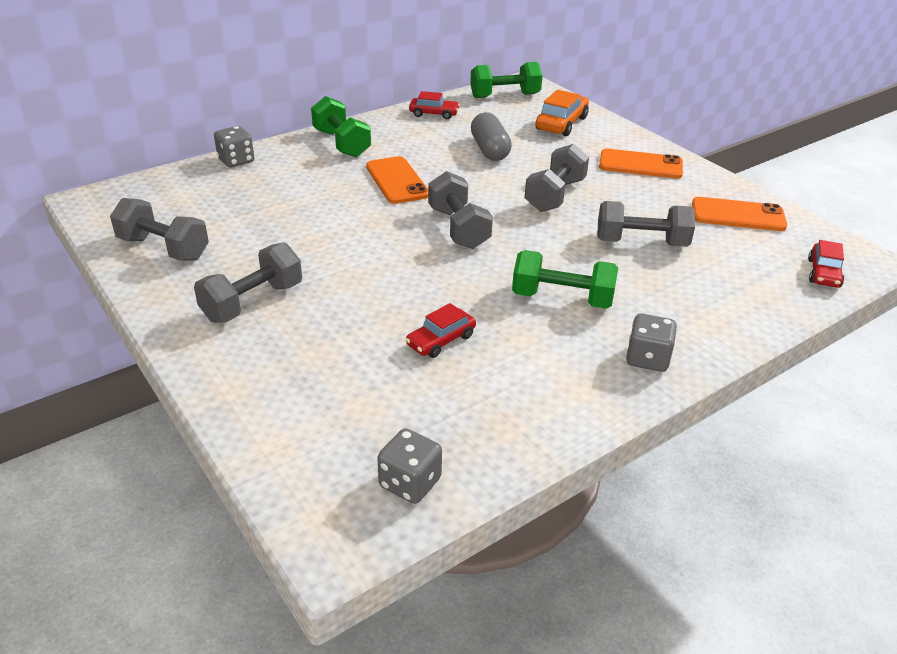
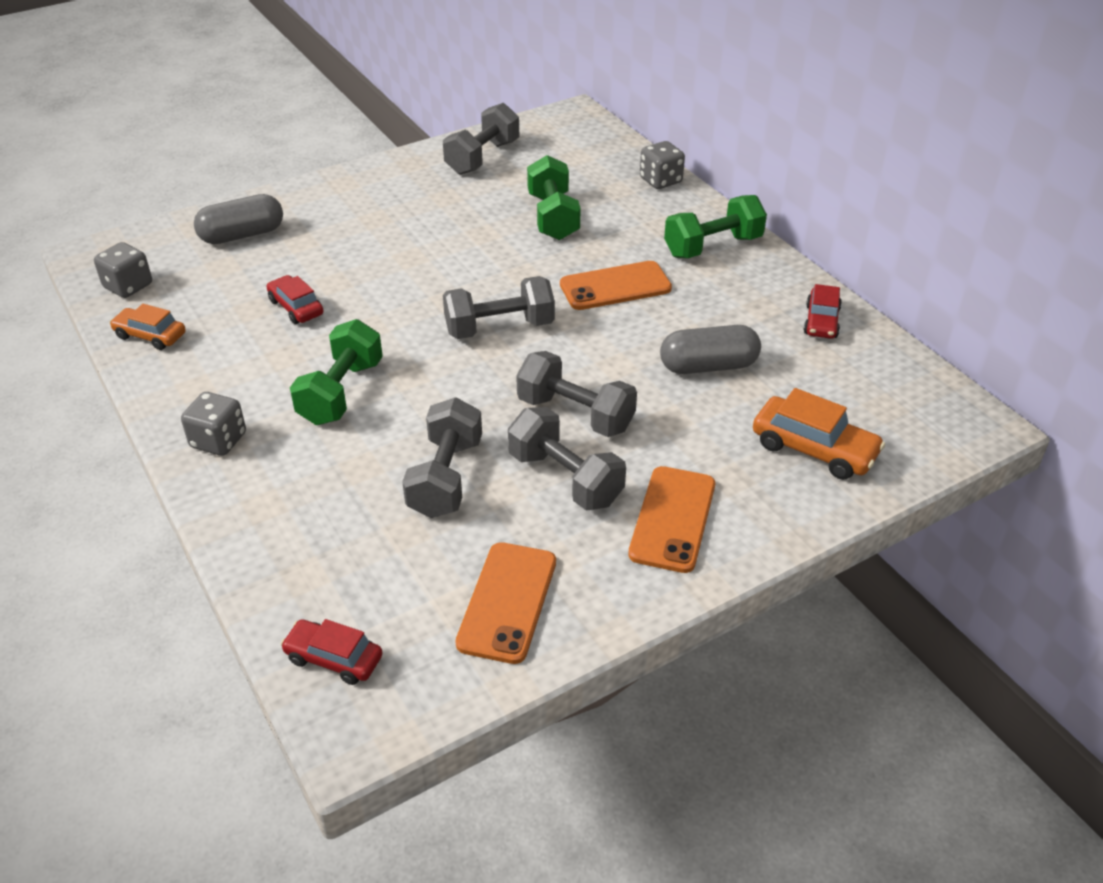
camera: 95 degrees right, 5 degrees up
grey dumbbell [194,242,302,323] -> grey dumbbell moved to [508,407,626,510]
green dumbbell [470,62,543,98] -> green dumbbell moved to [527,155,581,240]
none -> orange car [110,304,186,350]
none -> grey capsule [194,194,283,244]

